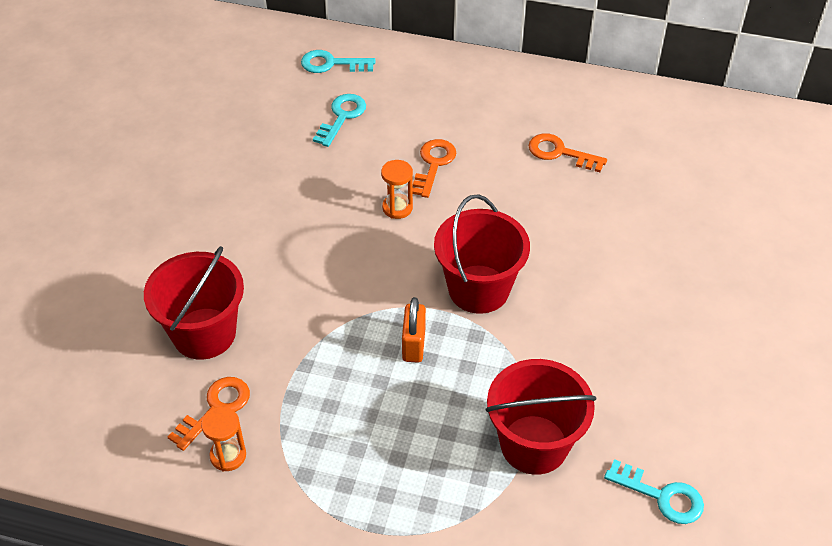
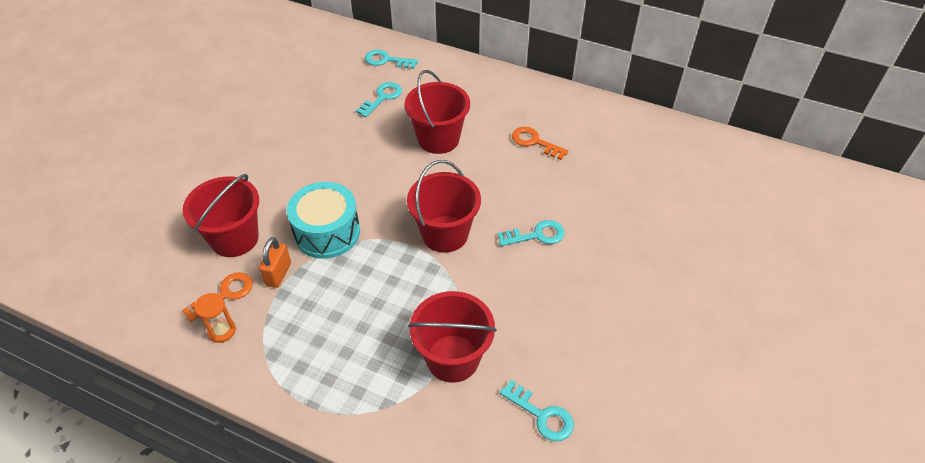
camera: 10 degrees right, 0 degrees up
orange hourglass [381,160,413,219] -> none
orange padlock [402,297,426,363] -> orange padlock moved to [259,237,291,288]
orange key [413,139,456,198] -> red bucket [405,70,470,154]
none -> turquoise drum [287,182,360,259]
none -> turquoise key [498,220,565,246]

